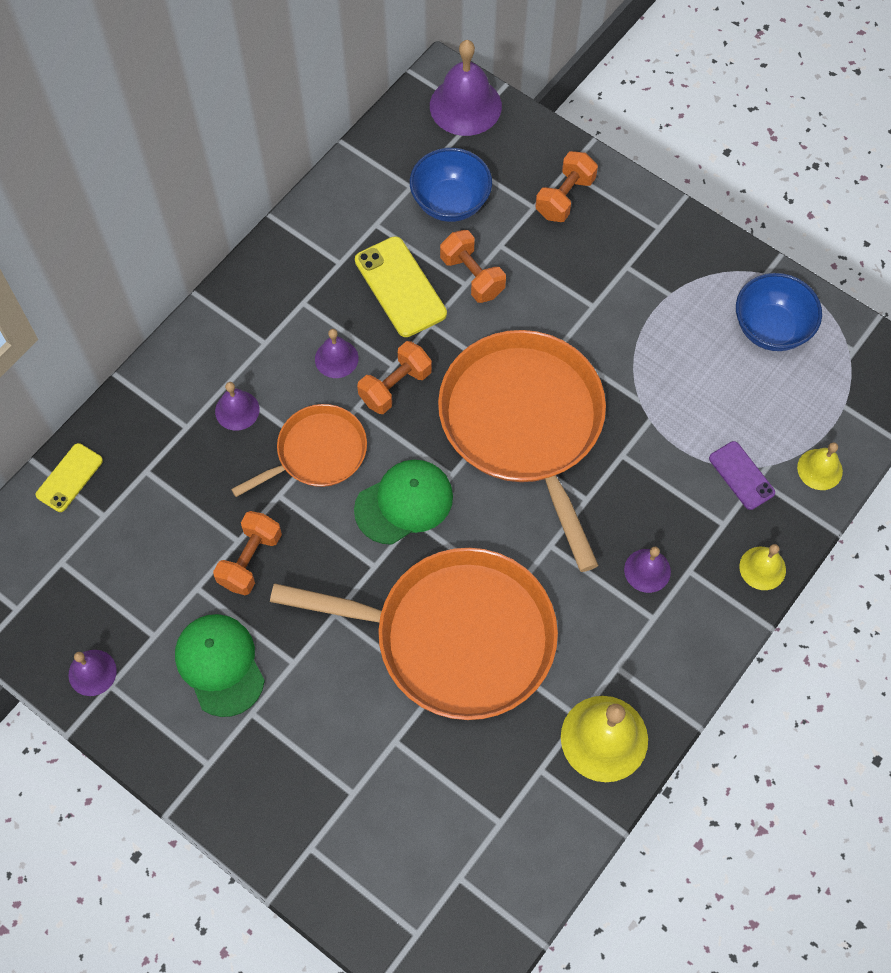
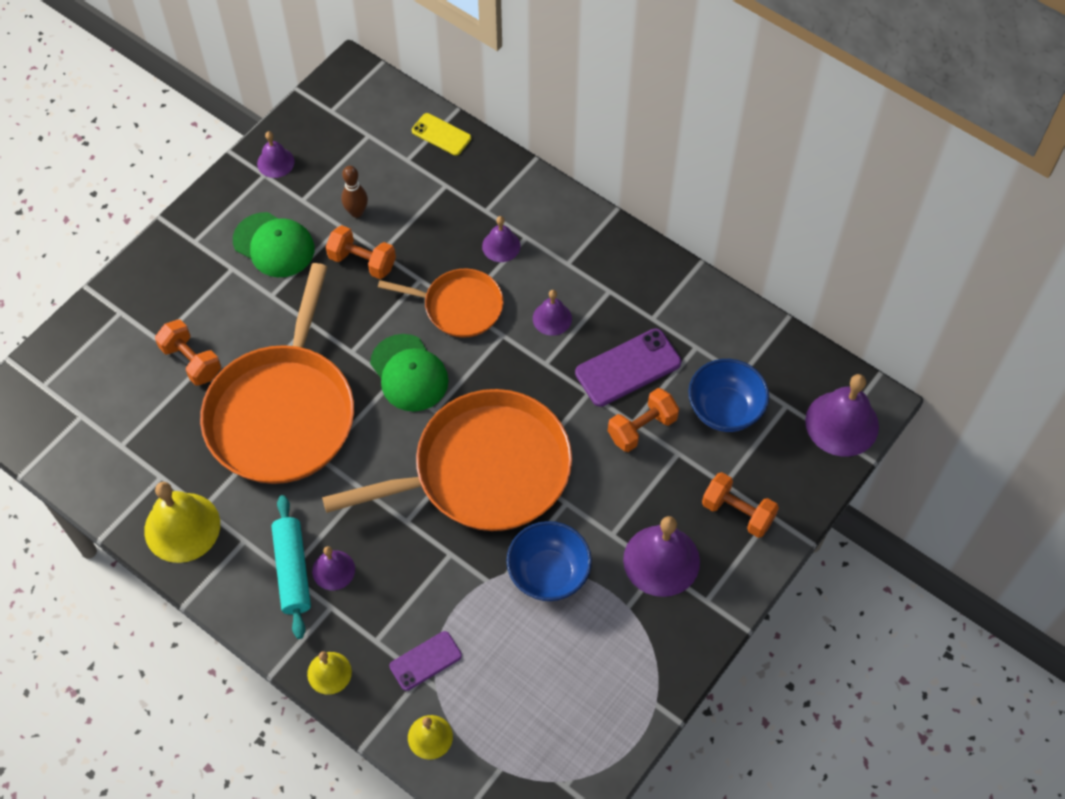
camera: 90 degrees right, 5 degrees down
green cap [175,614,265,717] -> green cap turned 60 degrees clockwise [233,212,314,277]
orange pan [231,404,367,497] -> orange pan turned 45 degrees counterclockwise [378,269,504,338]
yellow phone [355,236,447,337] -> purple phone [575,329,681,407]
orange dumbbell [357,341,432,414] -> orange dumbbell moved to [155,320,221,386]
blue bowl [736,273,822,351] -> blue bowl moved to [506,521,592,601]
none -> turquoise rolling pin [271,495,311,639]
none -> brown bowling pin [341,166,368,218]
none -> purple bell [623,516,700,597]

